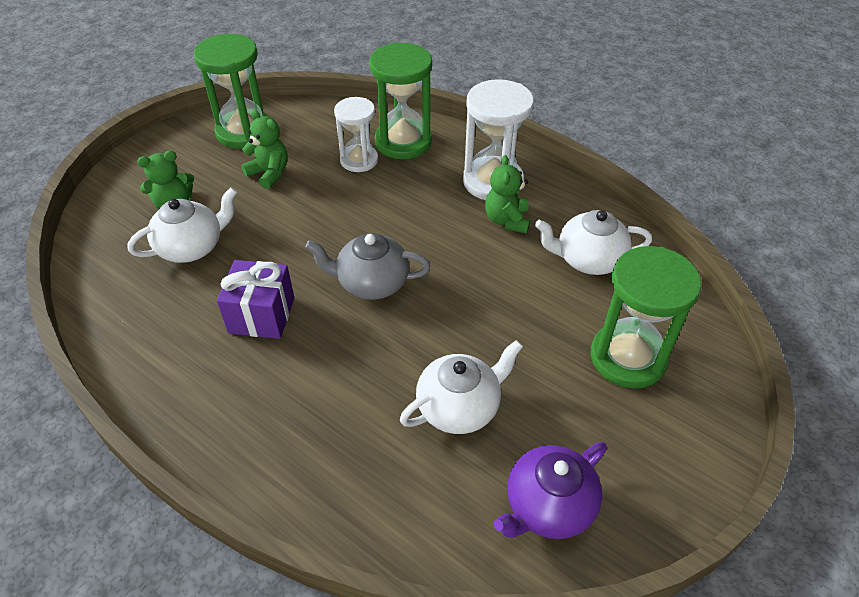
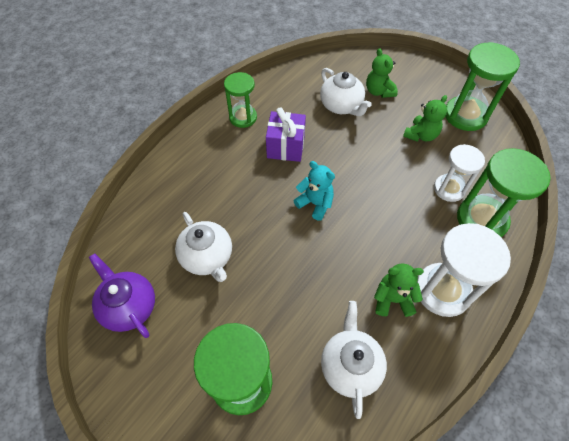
camera: 90 degrees right, 10 degrees up
grey teapot [305,233,430,300] -> turquoise teddy bear [293,161,335,221]
none -> green hourglass [224,72,257,128]

